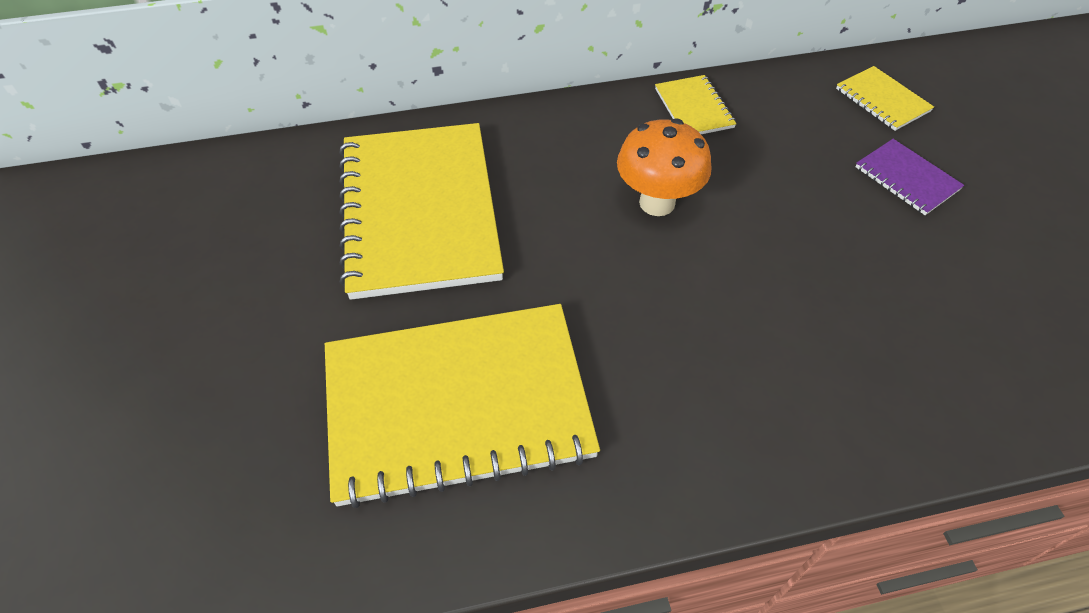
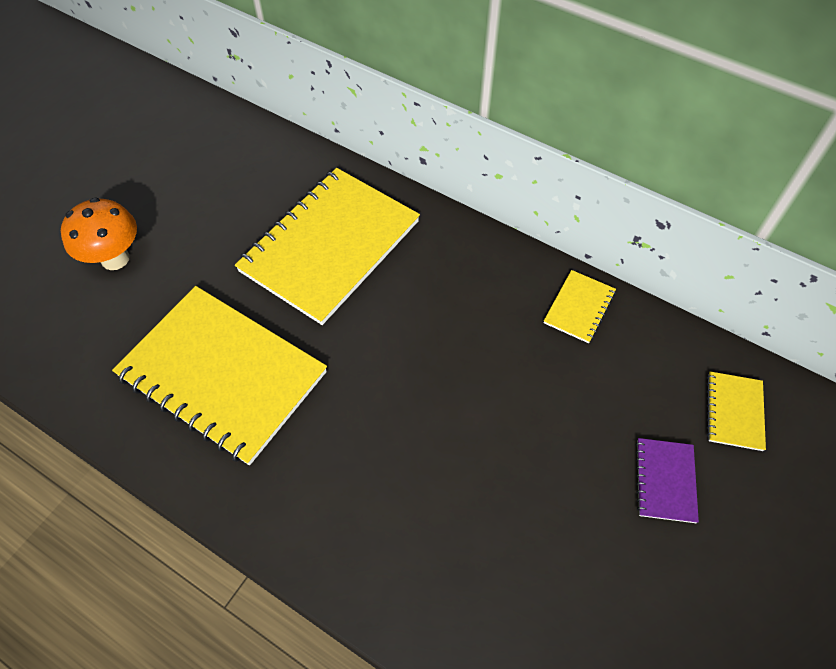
camera: 45 degrees right, 5 degrees up
orange mushroom [617,119,712,216] -> orange mushroom moved to [61,197,137,270]

